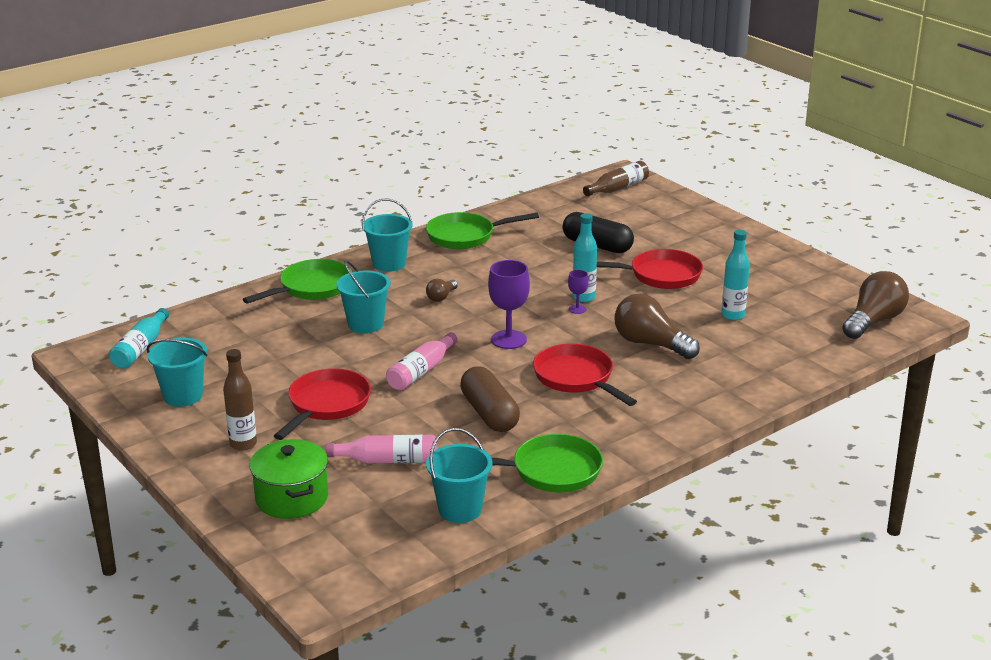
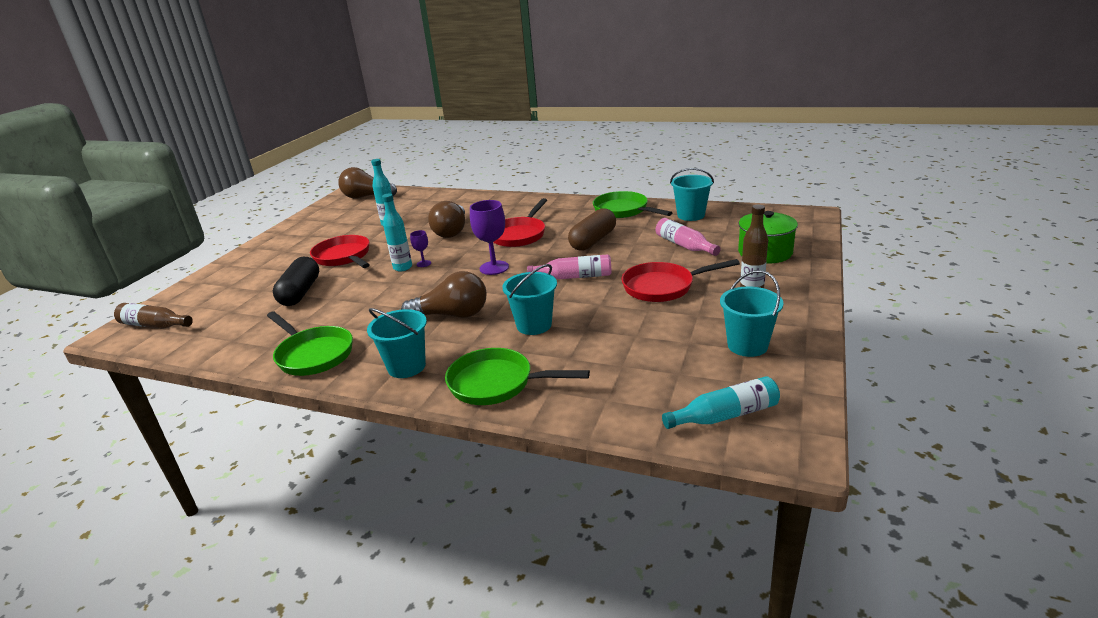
camera: 120 degrees left, 0 degrees up
brown light bulb [426,279,458,302] -> brown light bulb [401,271,487,318], size x2.04

